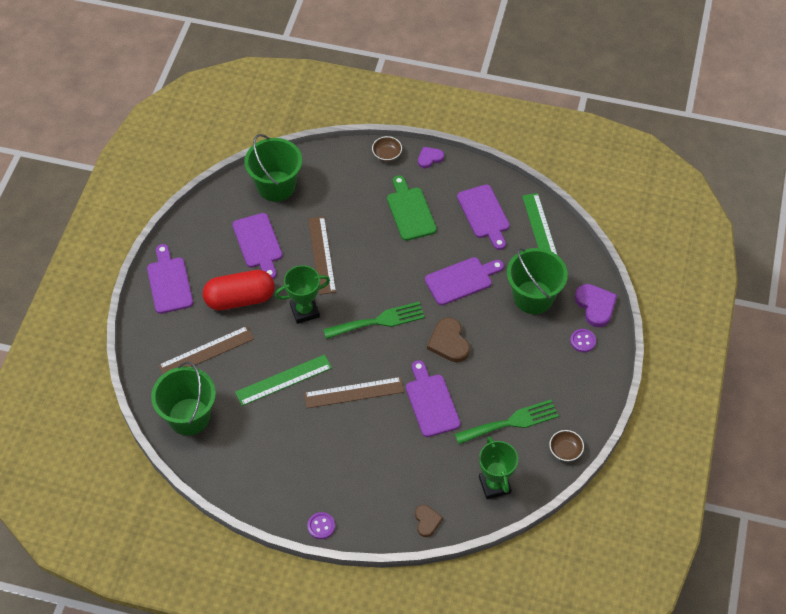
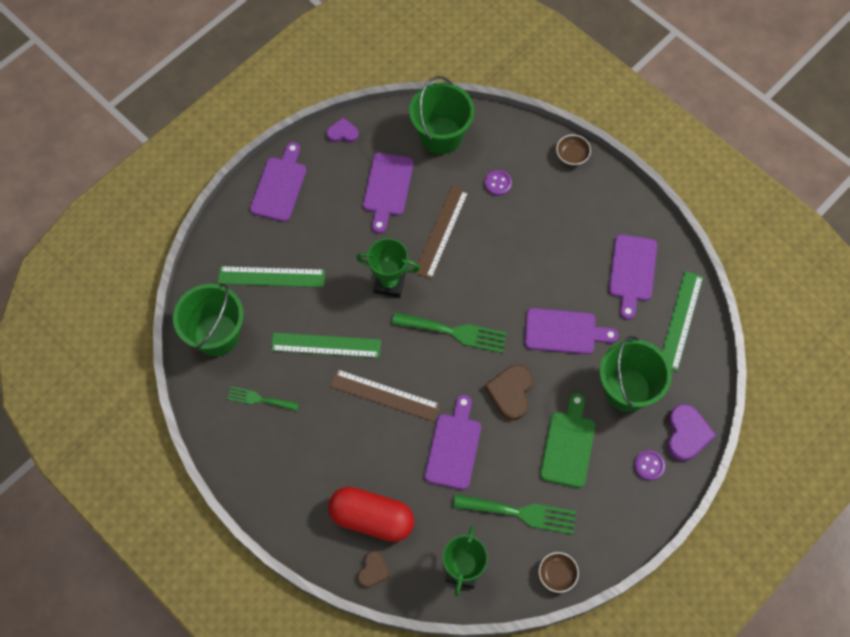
camera: 30 degrees right, 10 degrees up
brown ruler [159,326,254,374] -> green ruler [218,266,325,287]
red capsule [203,270,275,310] -> red capsule moved to [328,487,414,542]
purple button [307,512,335,539] -> purple button moved to [485,170,512,196]
green cutting board [387,175,437,241] -> green cutting board moved to [540,393,595,488]
purple heart [418,147,444,168] -> purple heart moved to [326,118,359,143]
none -> green fork [227,387,299,411]

